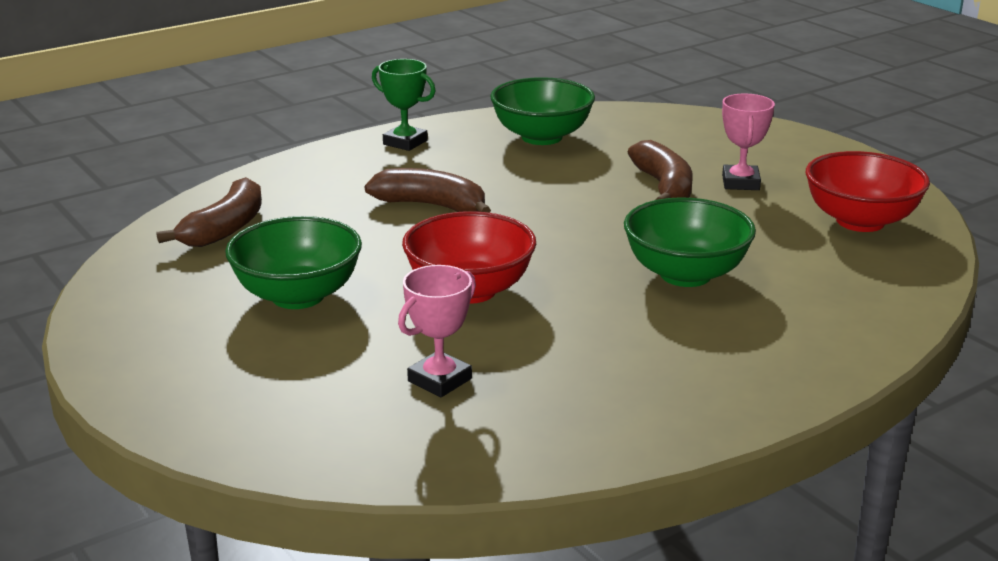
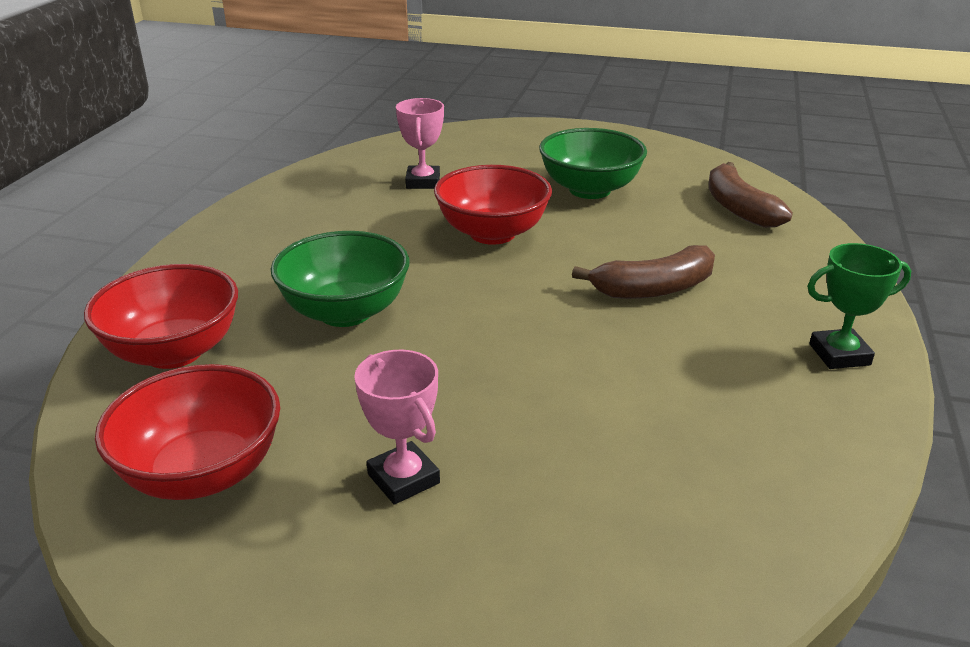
camera: 140 degrees right, 5 degrees up
green bowl [490,77,595,145] -> none
brown banana [628,140,693,200] -> none
none -> red bowl [84,264,238,369]

